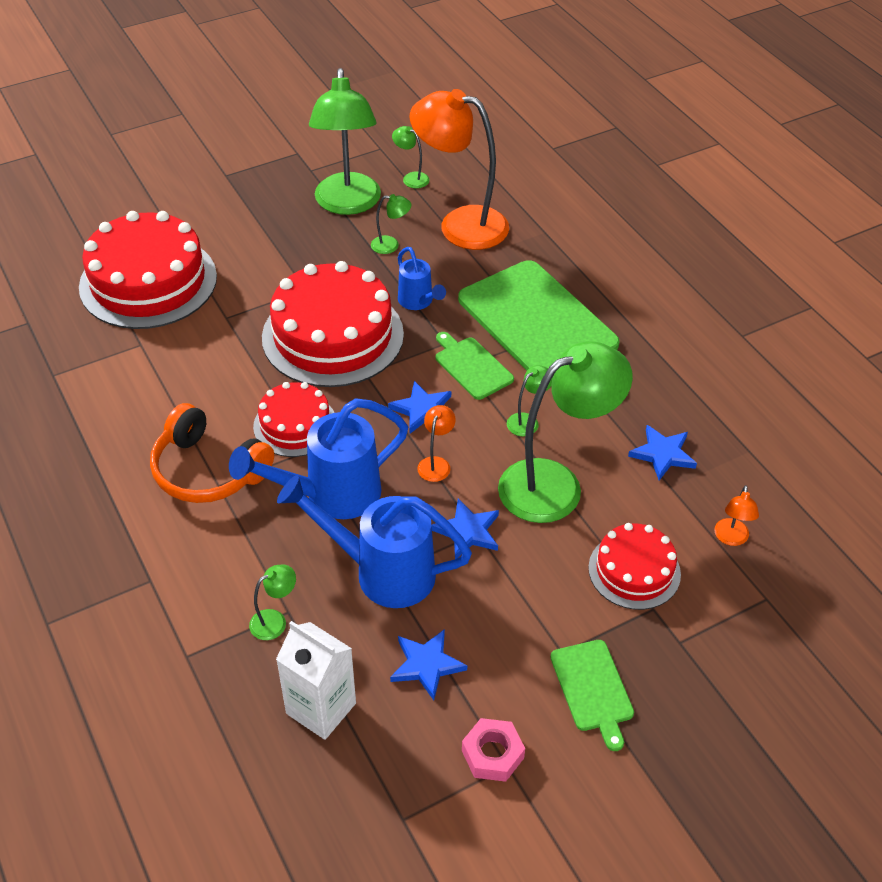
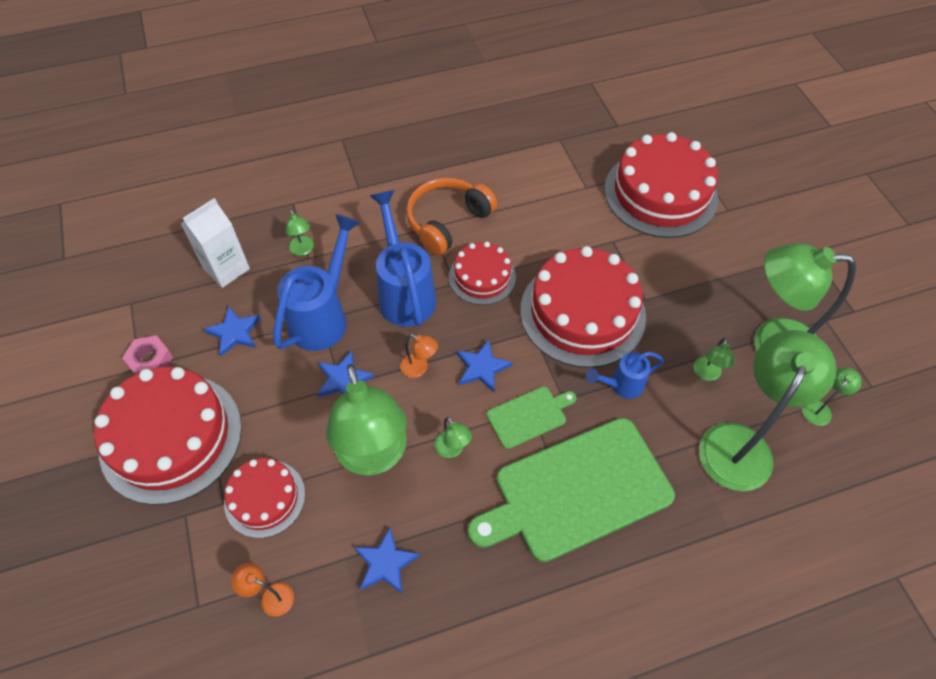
camera: 100 degrees right, 10 degrees up
orange lamp [410,89,509,250] -> green lamp [699,330,837,491]
green cutting board [550,640,634,751] -> red cake [94,367,242,505]

